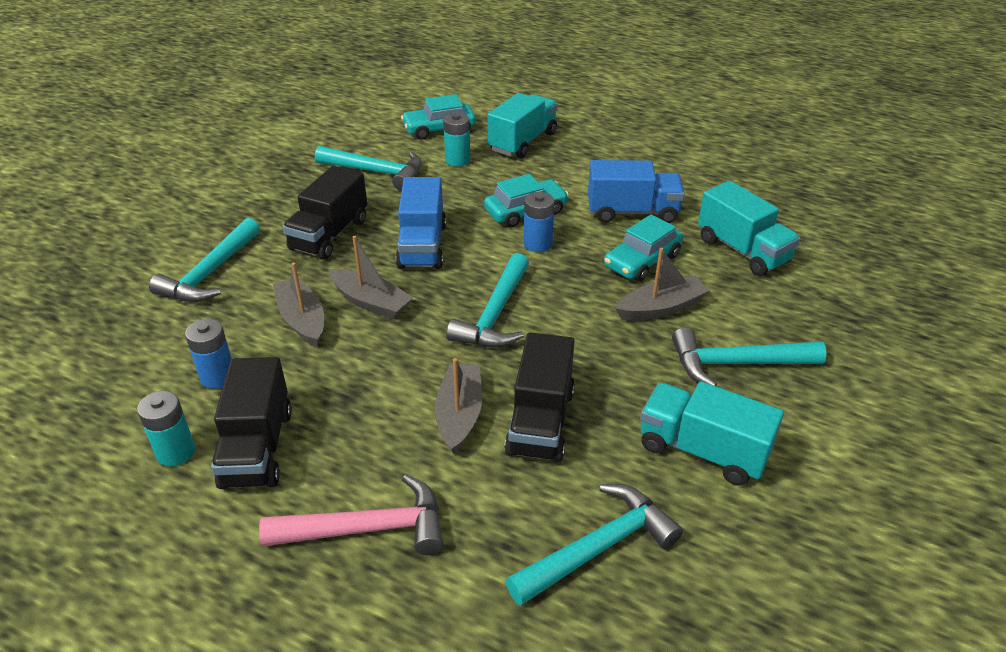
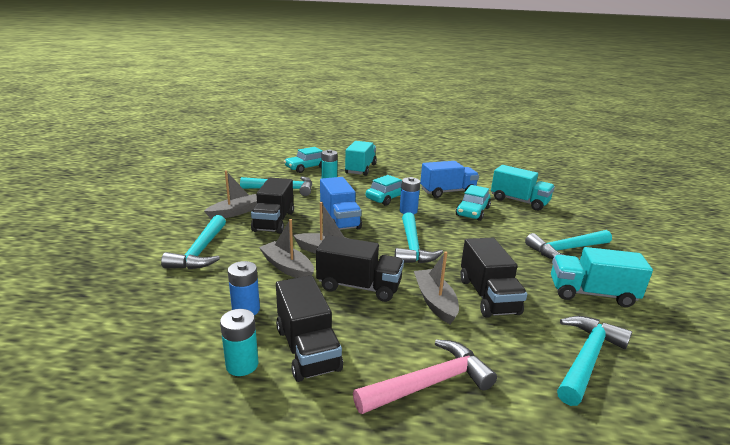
camera: 20 degrees left, 15 degrees down
grey boat [615,248,710,321] -> grey boat moved to [204,170,257,219]
none -> black truck [316,235,404,302]

